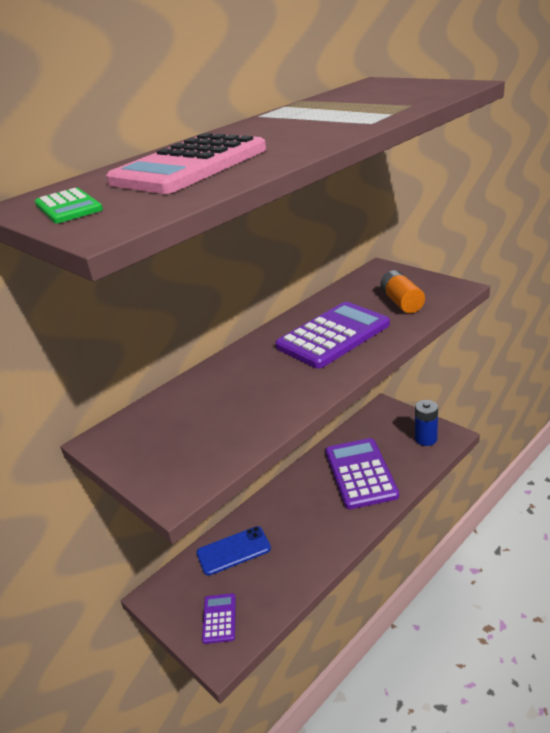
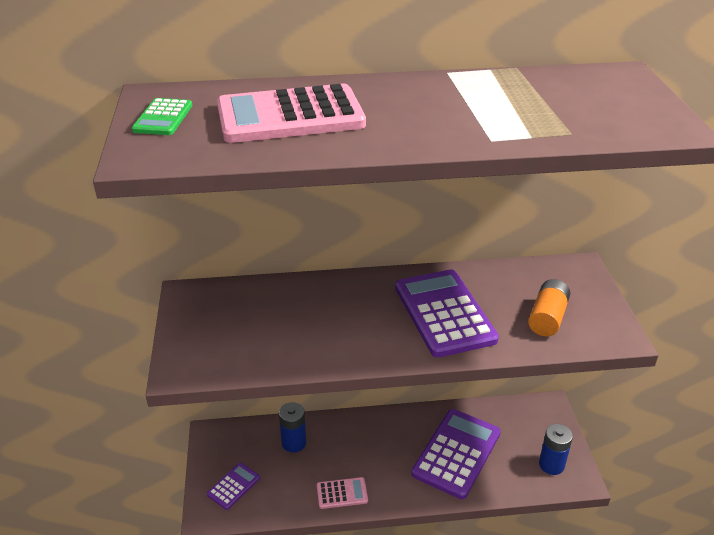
camera: 35 degrees right, 5 degrees up
blue phone [197,526,271,576] -> blue battery [279,402,306,453]
purple calculator [275,302,390,369] -> purple calculator turned 105 degrees counterclockwise [395,270,499,358]
none -> pink calculator [317,477,368,509]

